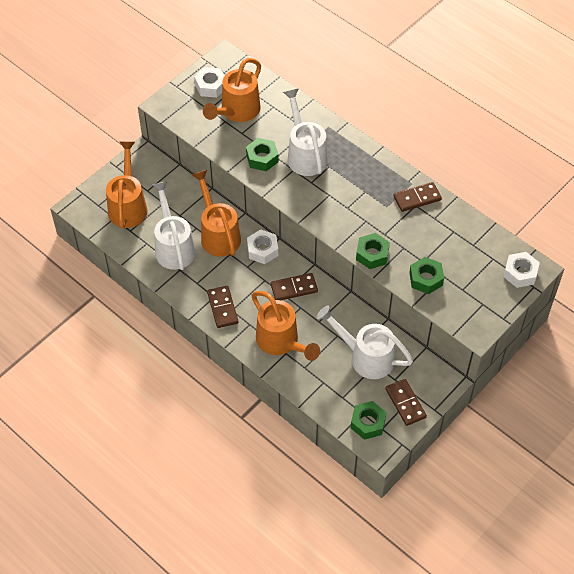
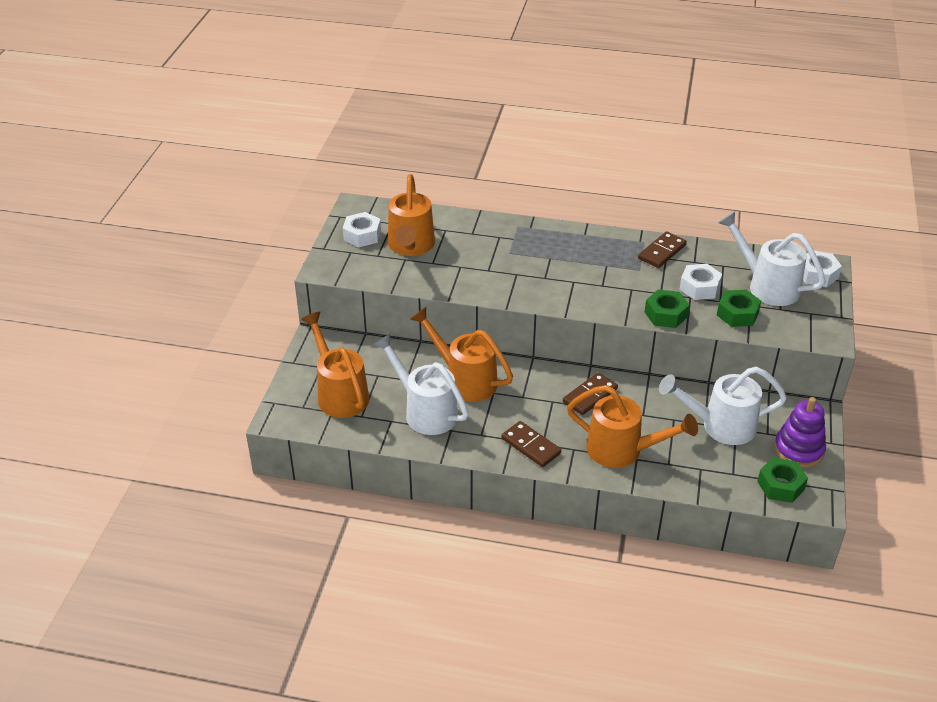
camera: 30 degrees left, 15 degrees down
green nut [246,138,279,171] -> none
white nut [247,229,278,264] -> white nut moved to [679,264,722,300]
white watering can [283,88,328,176] -> white watering can moved to [718,211,825,306]
brown domino [385,379,427,426] -> purple stacking toy [774,397,826,468]

